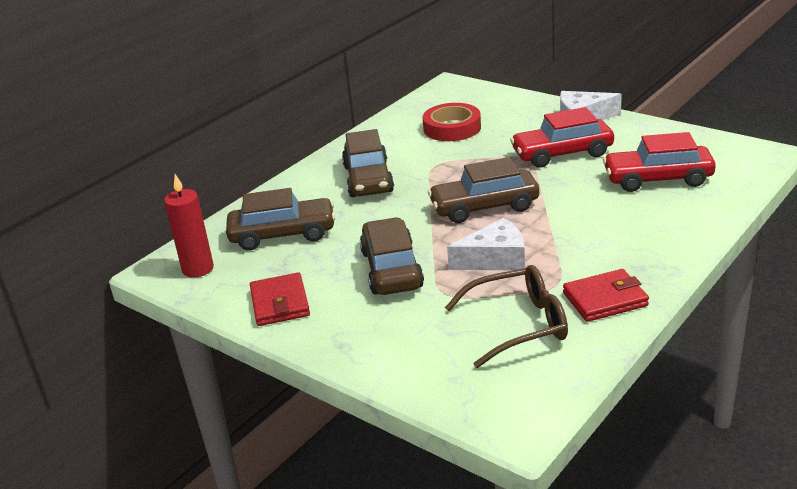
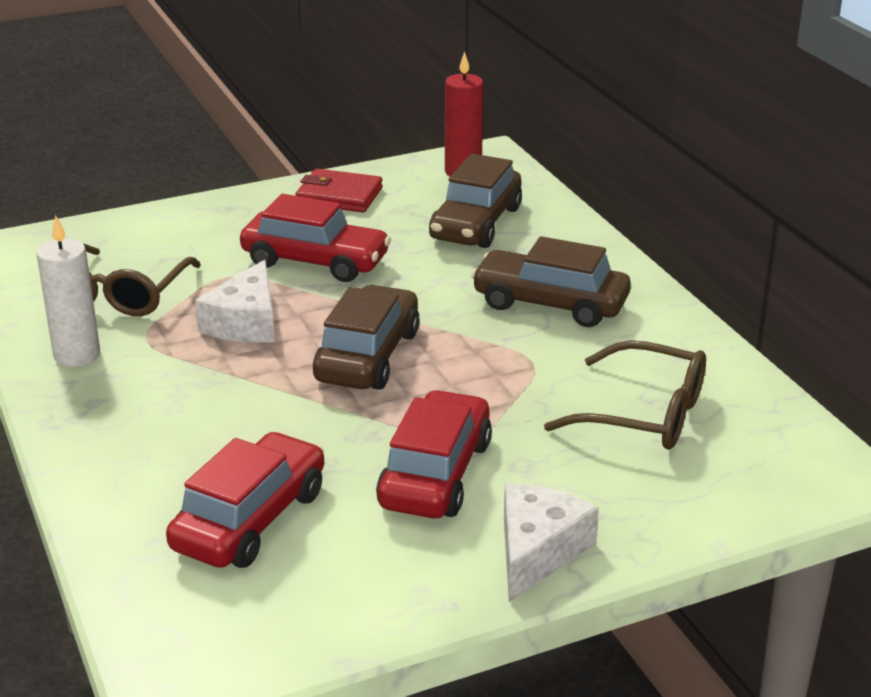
camera: 115 degrees right, 0 degrees up
brown car [360,218,424,295] -> red car [240,194,391,282]
red tape [423,103,481,141] -> brown glasses [544,340,706,450]
red wallet [563,269,649,322] -> white candle [37,215,100,367]

